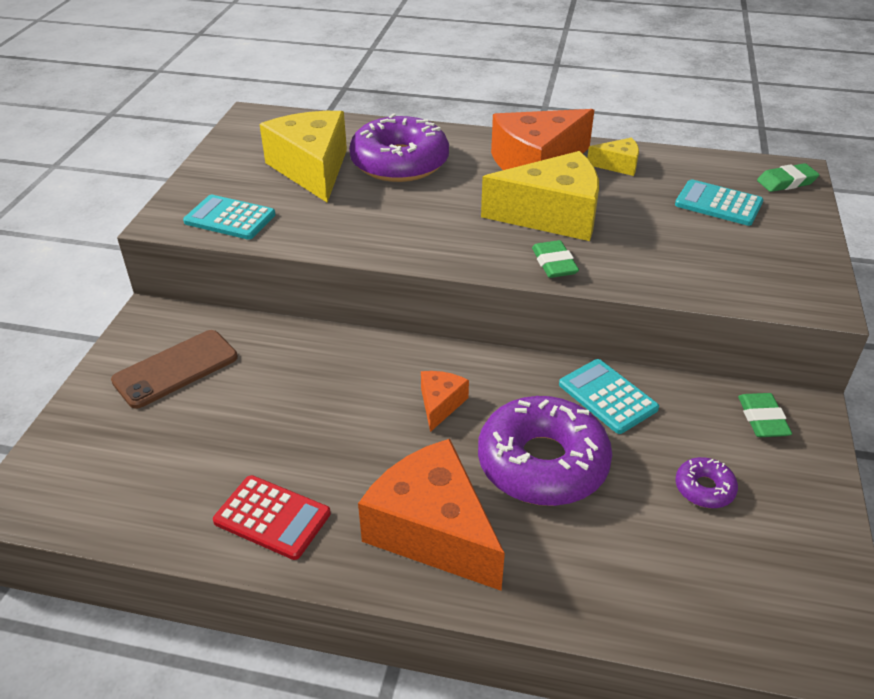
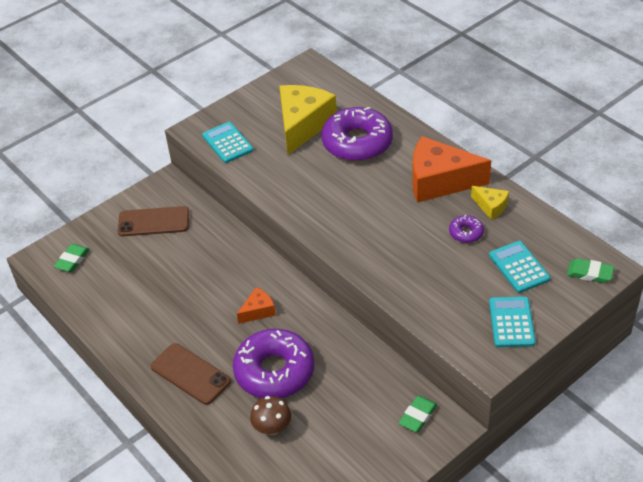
camera: 40 degrees right, 5 degrees up
red calculator [213,475,331,560] -> none
orange cheese [358,439,505,591] -> brown phone [151,343,231,405]
yellow cheese [481,151,599,241] -> none
green eraser [532,240,579,278] -> green eraser moved to [54,244,90,272]
turquoise calculator [559,359,659,434] -> turquoise calculator moved to [489,297,536,347]
purple donut [675,457,738,508] -> purple donut moved to [449,215,484,243]
none -> brown mushroom [250,396,291,435]

